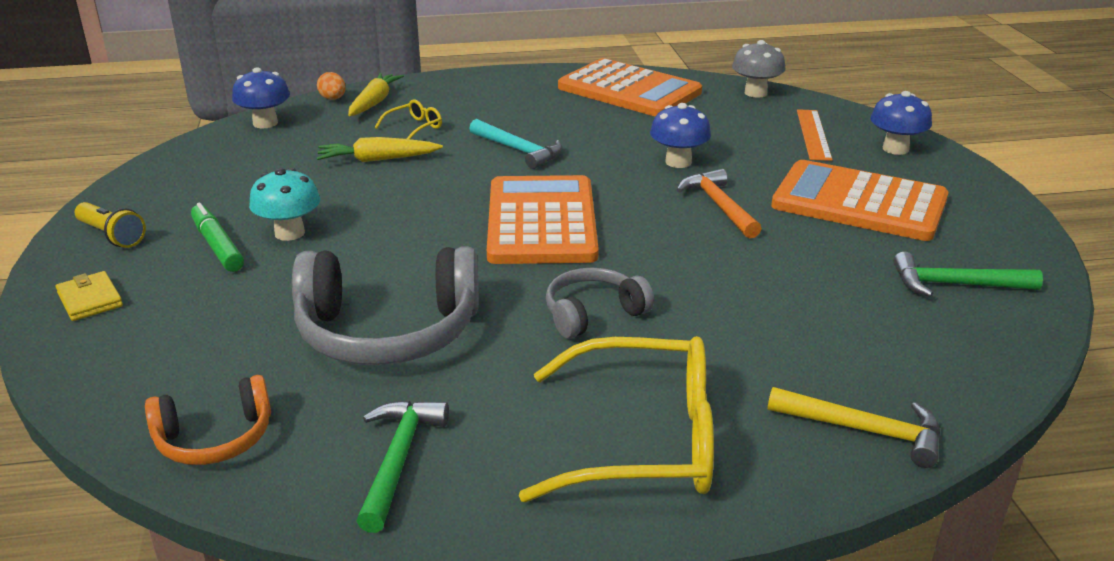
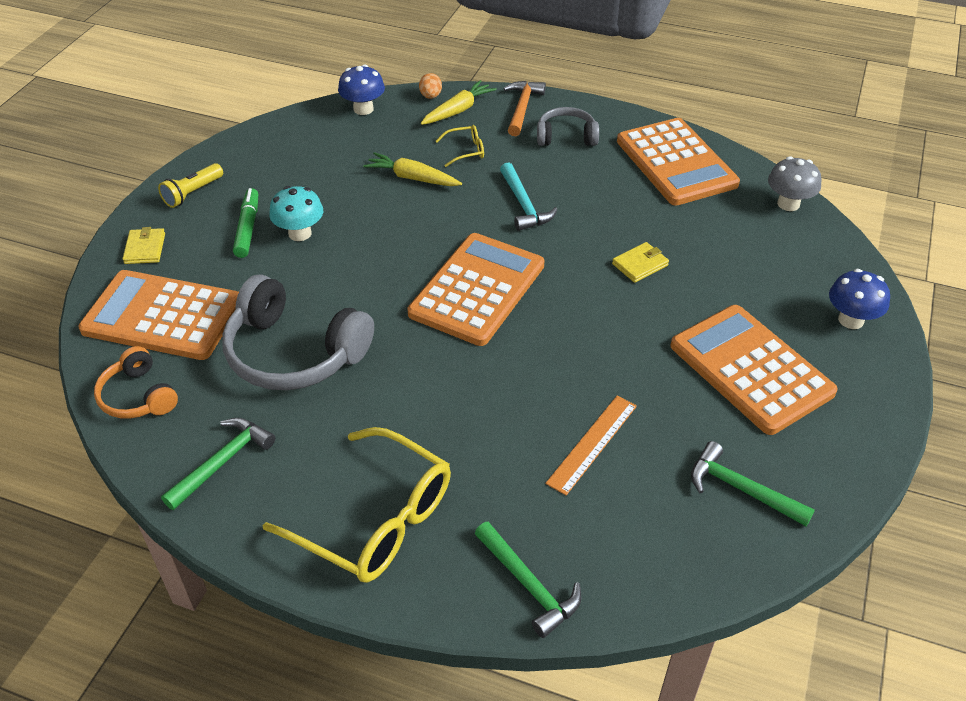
camera: 30 degrees right, 15 degrees up
yellow flashlight [75,202,146,248] -> yellow flashlight turned 60 degrees clockwise [158,163,223,208]
orange headphones [145,375,271,465] -> orange headphones turned 45 degrees clockwise [94,346,178,419]
grey headphones [546,268,654,339] -> grey headphones moved to [537,107,599,146]
blue mushroom [650,103,711,168] -> yellow wallet [612,242,669,283]
orange hammer [677,169,762,239] -> orange hammer moved to [503,81,546,136]
yellow hammer [768,387,941,468] -> green hammer [475,522,581,638]
orange ruler [797,109,832,161] -> orange ruler moved to [545,396,637,495]
none -> orange calculator [78,270,239,360]

